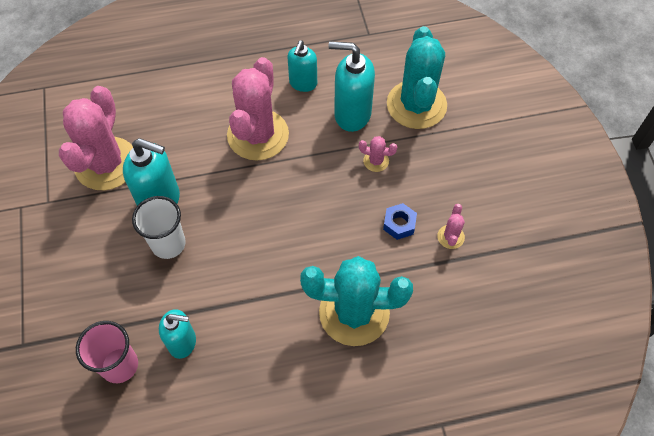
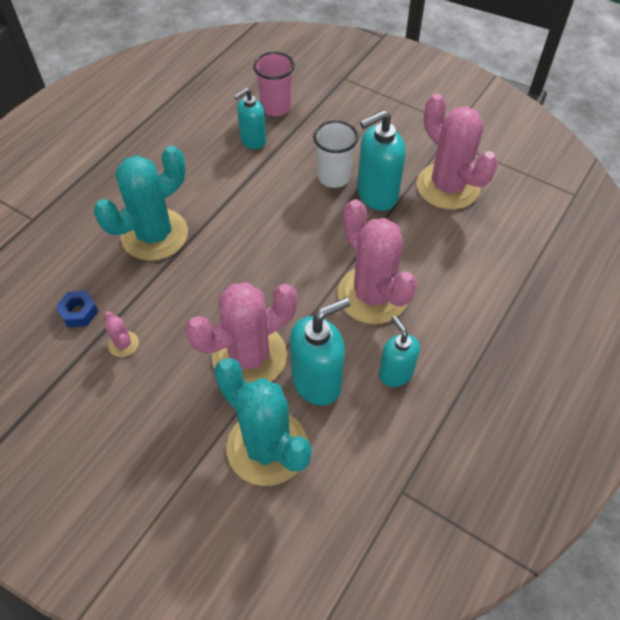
camera: 135 degrees right, 5 degrees down
pink cactus [359,136,397,172] -> pink cactus [185,282,297,383], size x2.45
blue nut [383,203,417,240] -> blue nut moved to [56,291,99,327]

